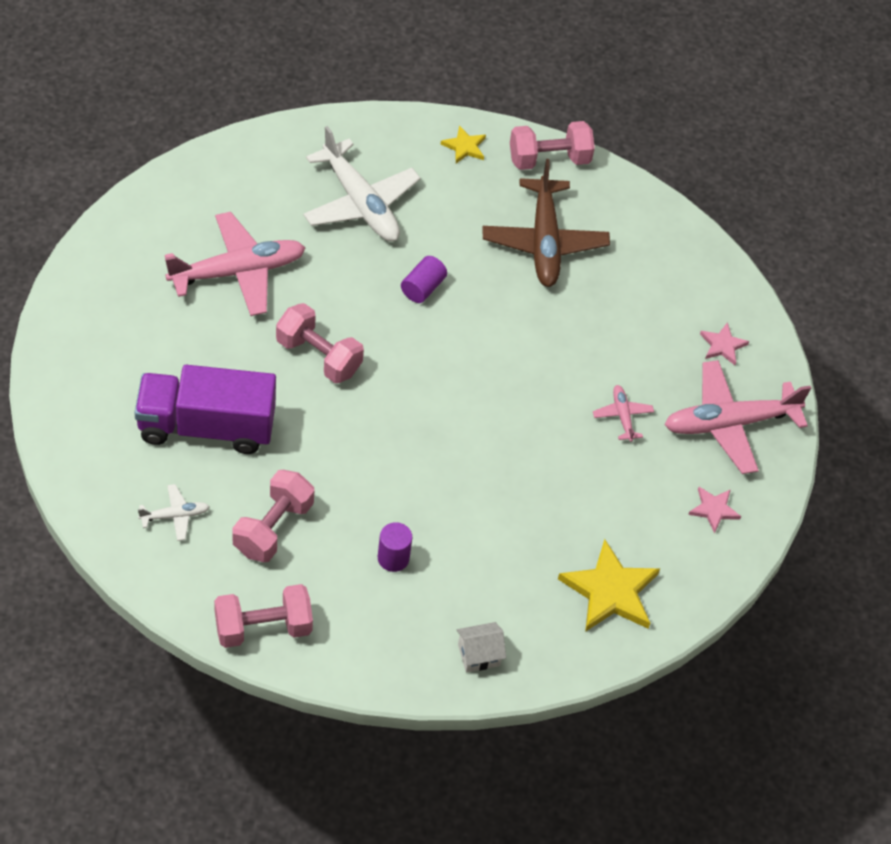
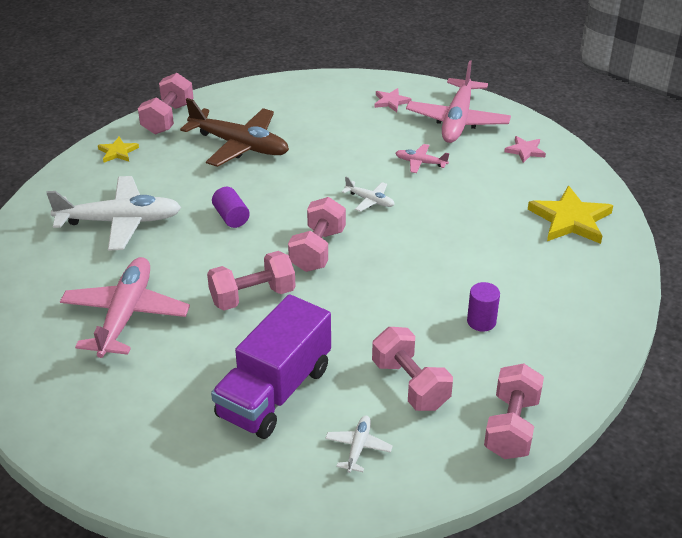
camera: 55 degrees left, 15 degrees down
white house [457,622,506,673] -> none
none -> pink dumbbell [288,197,346,272]
none -> white plane [342,177,395,212]

